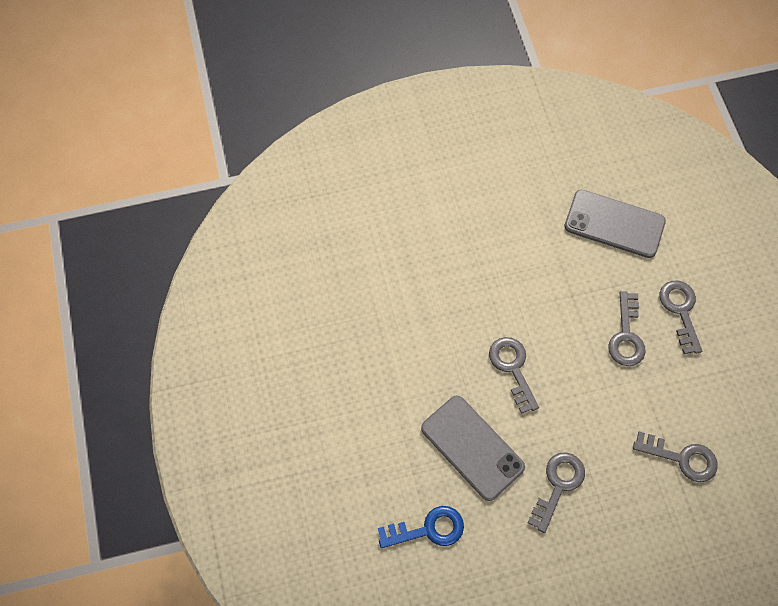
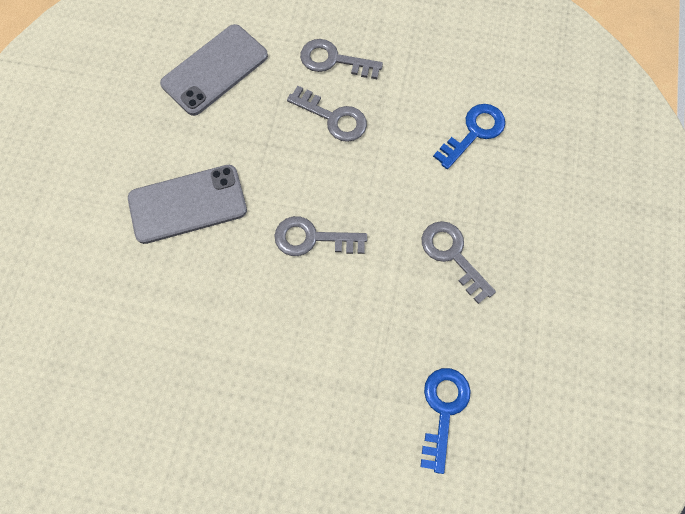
camera: 65 degrees left, 5 degrees up
grey phone [421,395,525,501] -> grey phone moved to [128,165,247,244]
grey key [633,432,718,482] -> blue key [433,104,505,169]

